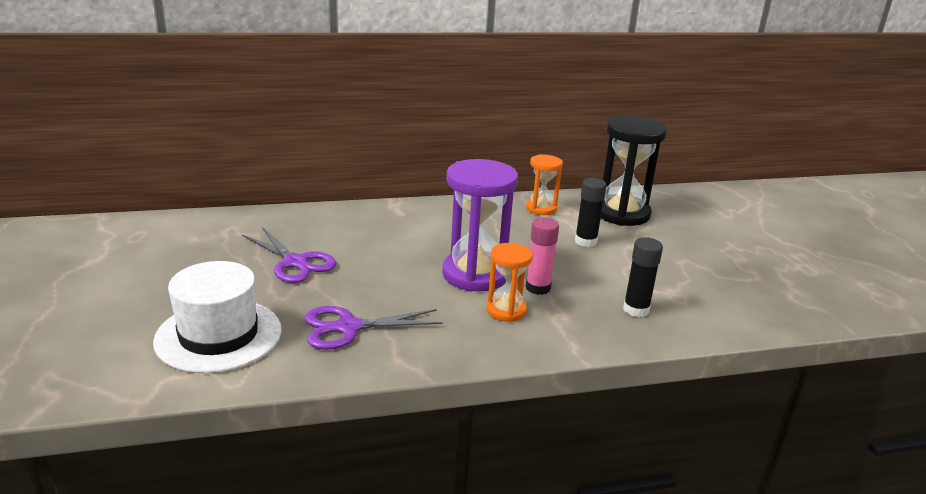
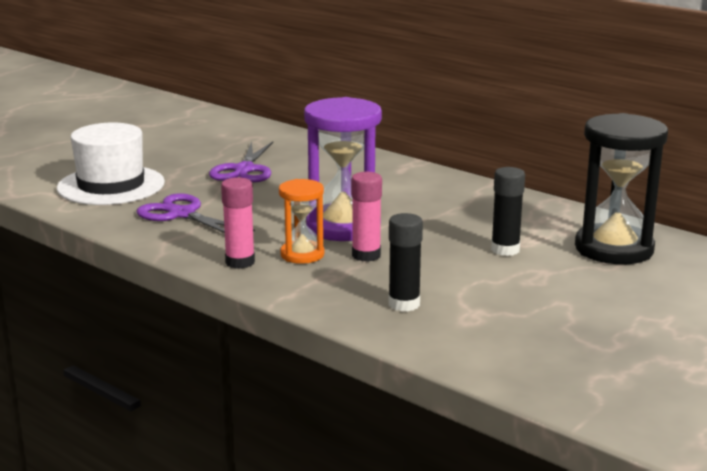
camera: 55 degrees right, 5 degrees down
orange hourglass [526,154,563,215] -> none
none -> pink glue stick [221,177,255,269]

